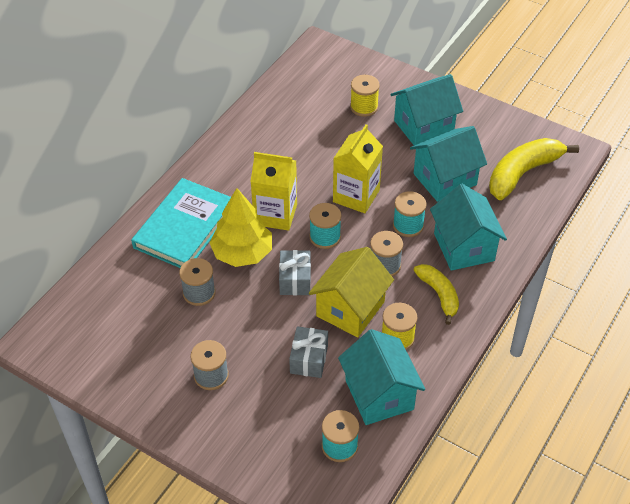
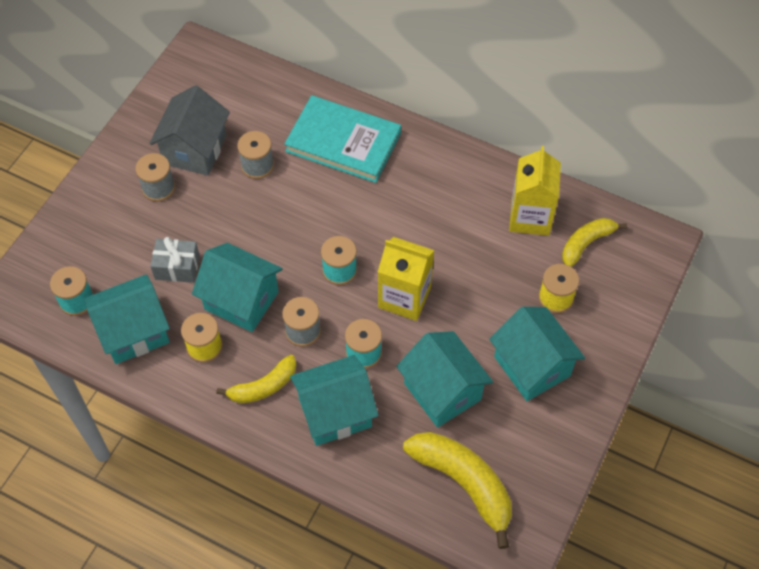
camera: 85 degrees right, 10 degrees up
yellow tree [210,188,272,267] -> none
yellow carton [250,152,297,231] -> yellow carton moved to [509,146,561,236]
grey gift [279,250,311,295] -> none
yellow house [309,247,394,337] -> turquoise house [192,243,283,332]
none -> grey house [149,85,230,176]
none -> yellow banana [562,218,627,267]

